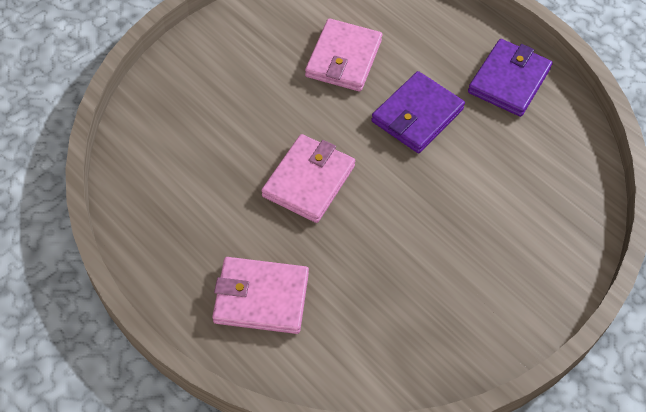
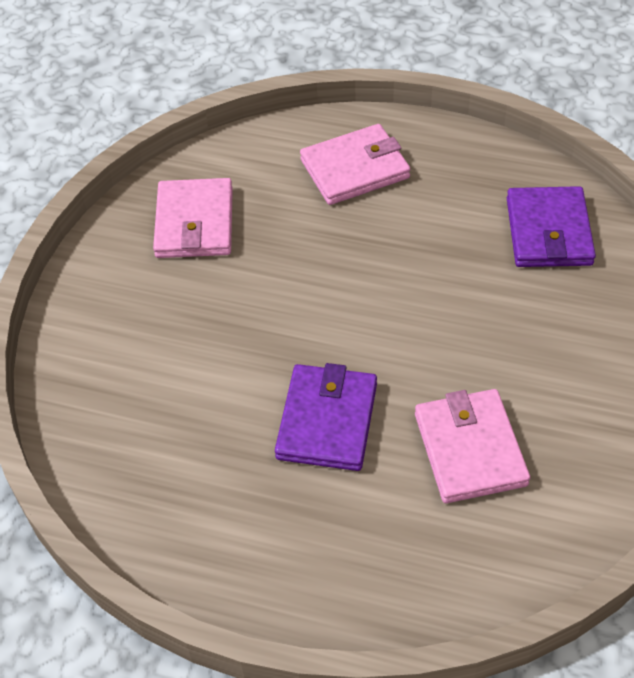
camera: 155 degrees right, 5 degrees down
pink wallet [262,134,355,223] -> pink wallet moved to [153,178,233,258]
purple wallet [468,39,553,117] -> purple wallet moved to [507,186,596,267]

